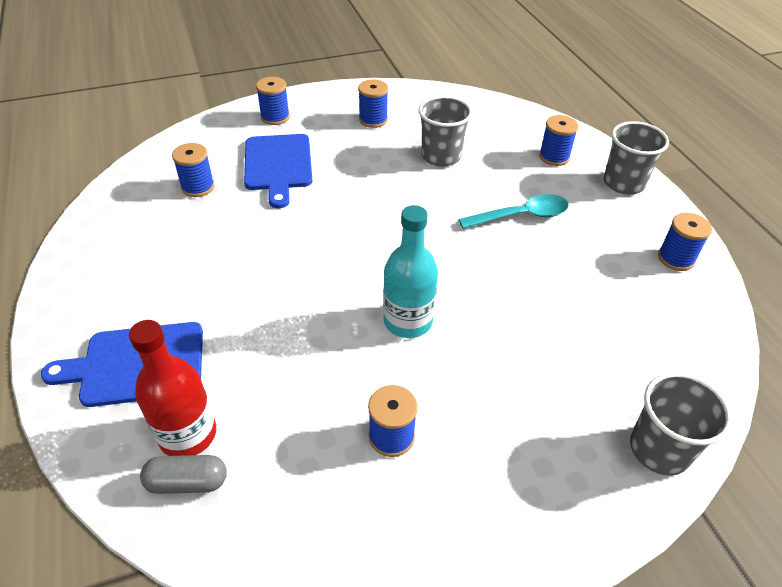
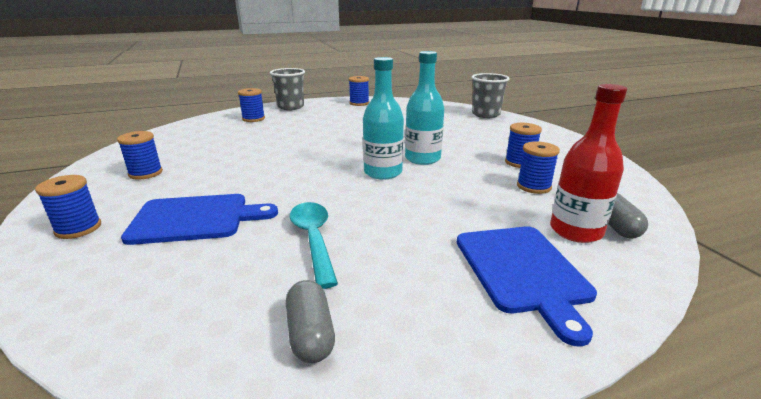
camera: 90 degrees left, 20 degrees down
blue spool [172,143,215,197] -> blue spool moved to [517,141,560,194]
grey cup [419,96,472,167] -> none
turquoise spoon [459,194,569,229] -> turquoise spoon moved to [290,202,338,289]
none -> grey capsule [286,280,335,363]
none -> turquoise bottle [363,57,404,180]

